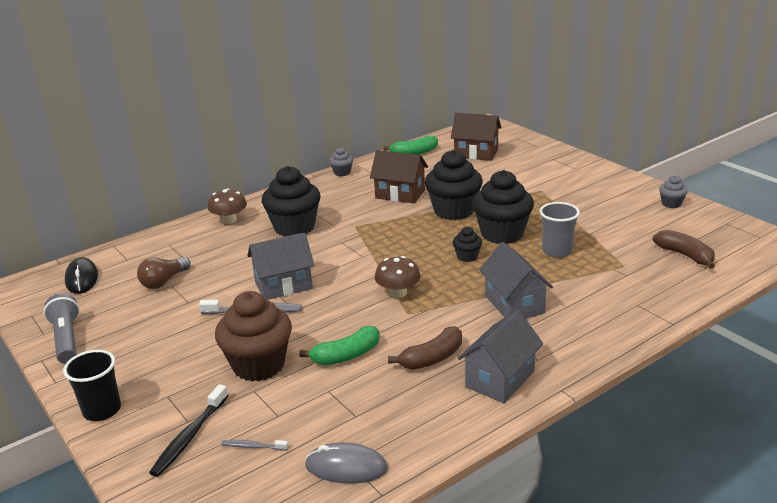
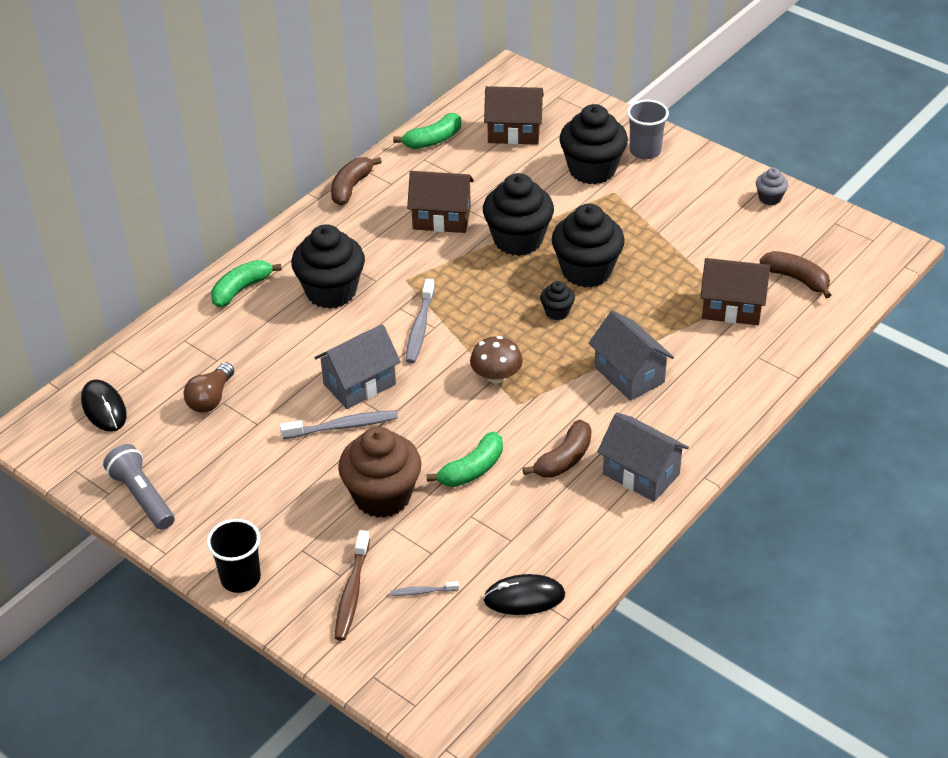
camera: 15 degrees left, 15 degrees up
black toothbrush [149,384,228,477] -> brown toothbrush [334,530,370,641]
brown mushroom [208,188,247,224] -> green banana [211,260,282,307]
grey mouse [305,442,388,484] -> black mouse [483,574,565,615]
grey cupcake [329,147,353,176] -> brown banana [331,157,382,205]
grey house [458,310,543,403] -> grey house turned 75 degrees counterclockwise [597,412,689,502]
grey cup [540,202,580,258] -> grey cup moved to [627,100,669,159]
none -> grey toothbrush [406,279,435,363]
none -> black cupcake [559,104,628,184]
none -> brown house [700,258,770,325]

